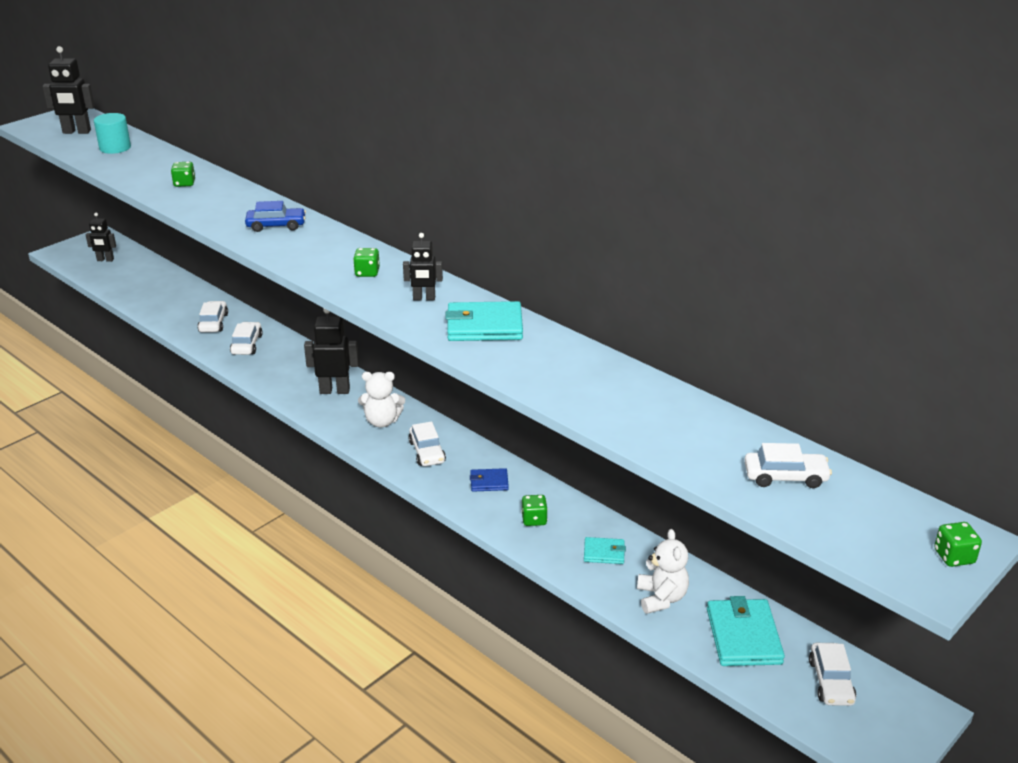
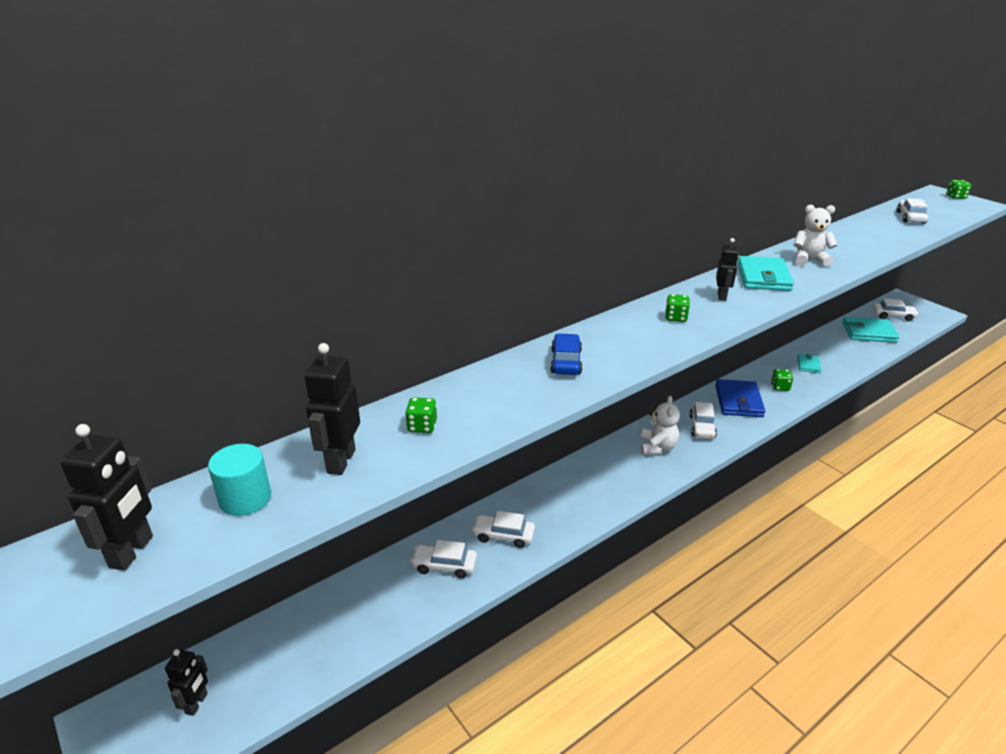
camera: 80 degrees left, 0 degrees up
black robot [304,309,359,394] -> black robot moved to [304,343,360,475]
white car [408,421,446,466] -> white car turned 105 degrees clockwise [689,402,717,439]
blue wallet [470,468,509,492] -> blue wallet [715,379,765,417], size x1.84
white teddy bear [637,529,689,614] -> white teddy bear moved to [794,205,837,267]

